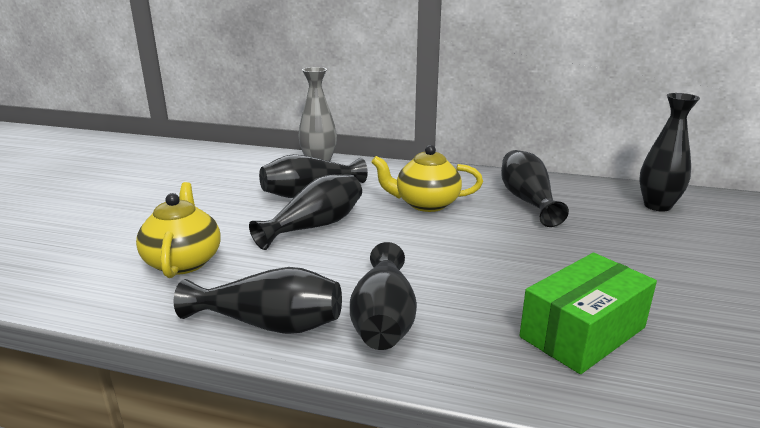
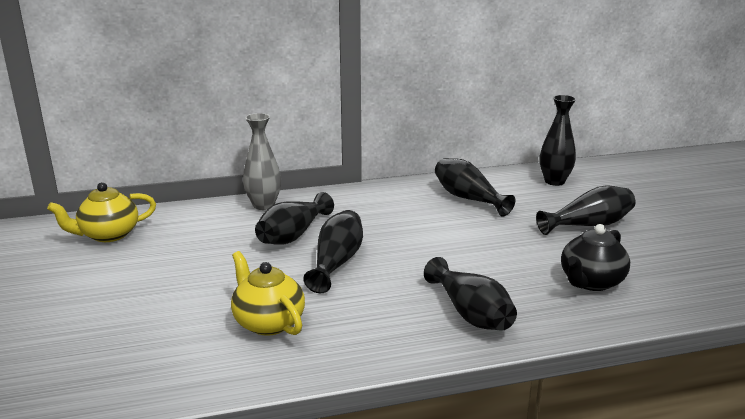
camera: 30 degrees left, 0 degrees up
black vase [174,267,342,334] -> black vase moved to [536,185,635,235]
yellow teapot [371,145,483,212] -> yellow teapot moved to [47,182,156,242]
green box [519,253,657,374] -> black teapot [561,224,630,291]

